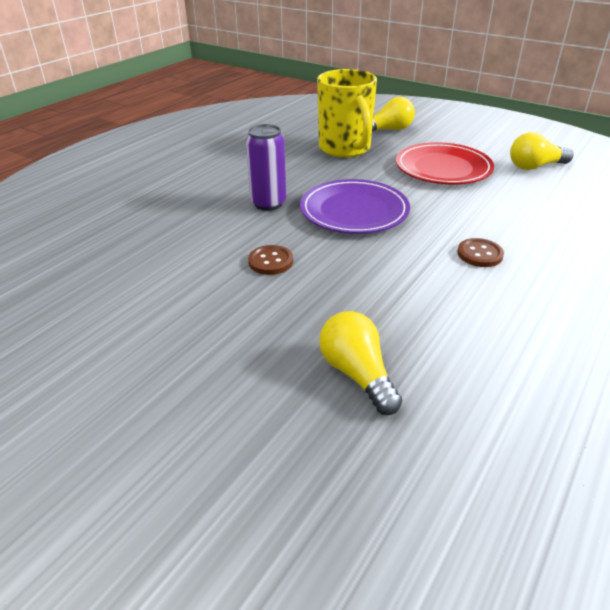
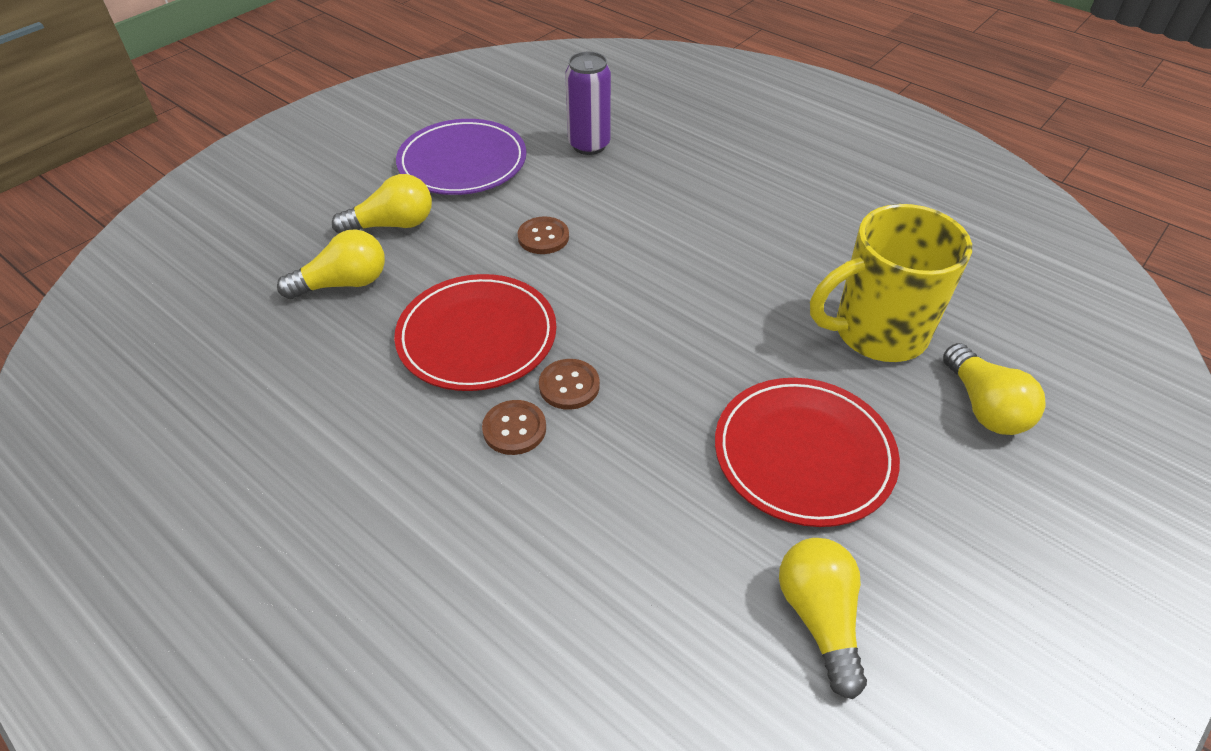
camera: 95 degrees right, 10 degrees up
purple can [246,124,286,211] -> purple can moved to [565,52,611,155]
purple plate [300,179,410,234] -> purple plate moved to [396,119,527,195]
none -> yellow light bulb [332,174,432,233]
none -> red plate [394,274,557,391]
none -> brown button [539,359,600,410]

